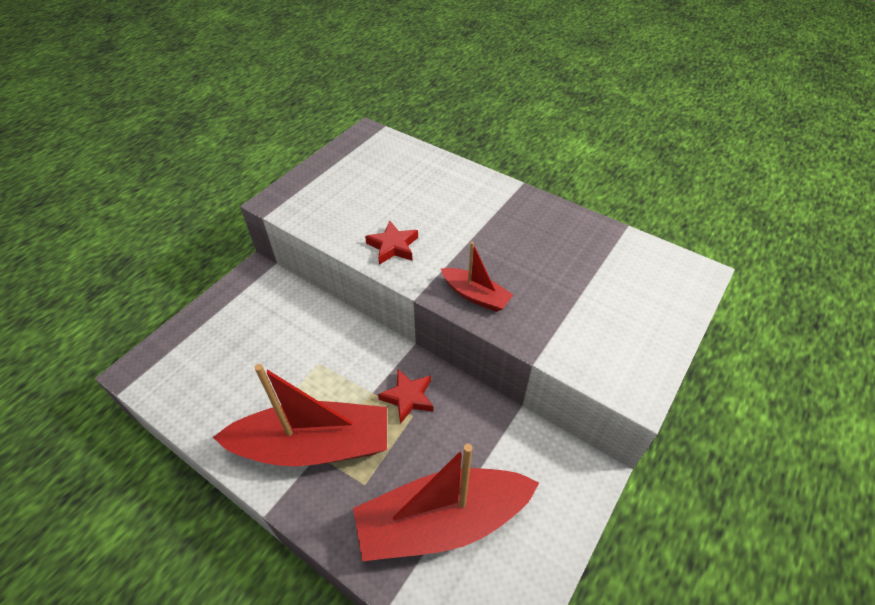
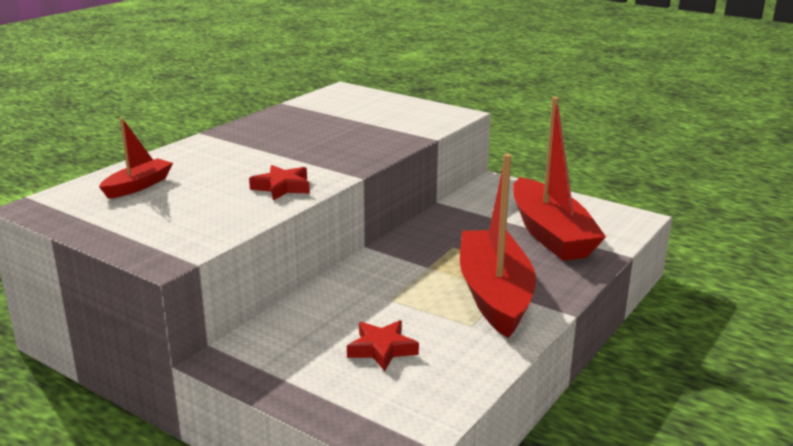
camera: 90 degrees left, 25 degrees down
red star [378,369,434,424] -> red star moved to [347,320,419,371]
red boat [441,242,513,312] -> red boat moved to [99,118,173,199]

